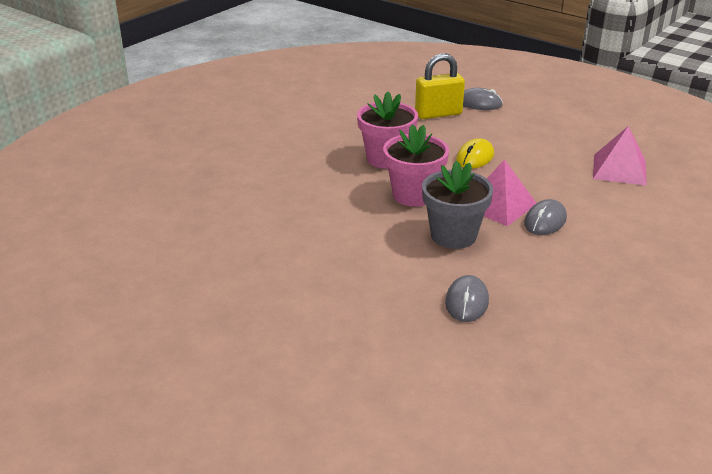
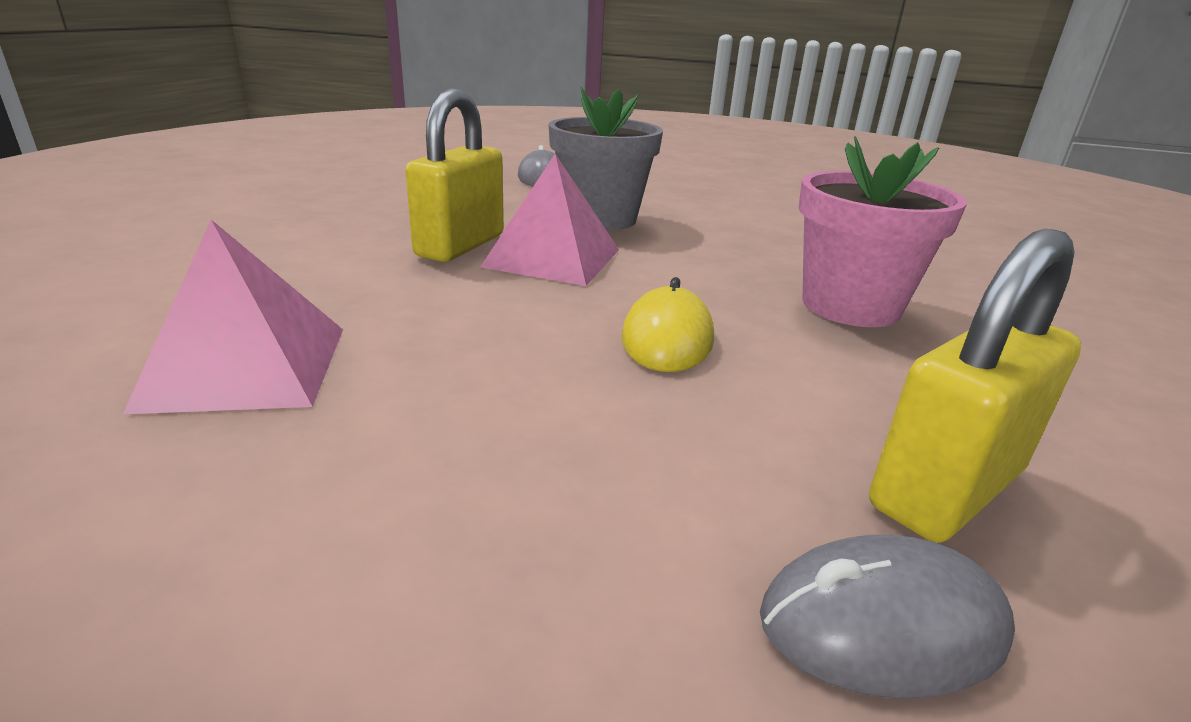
camera: 155 degrees right, 5 degrees down
pink flower pot [383,124,449,207] -> none
grey mouse [524,199,567,235] -> yellow padlock [405,88,504,262]

